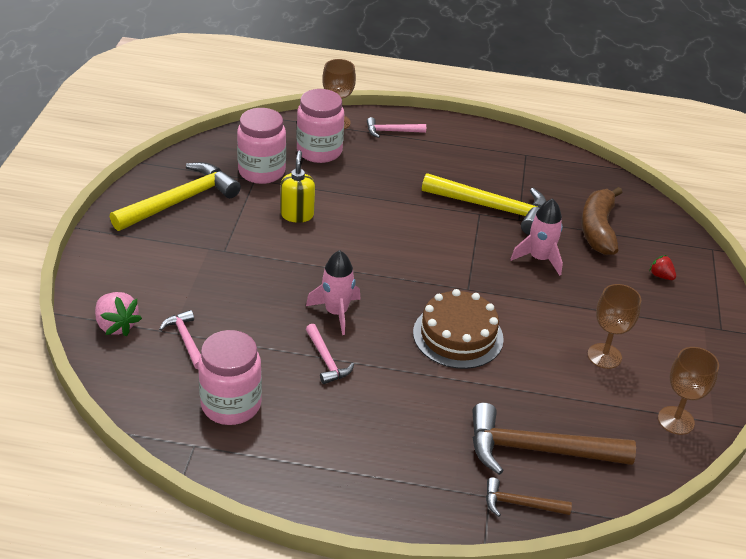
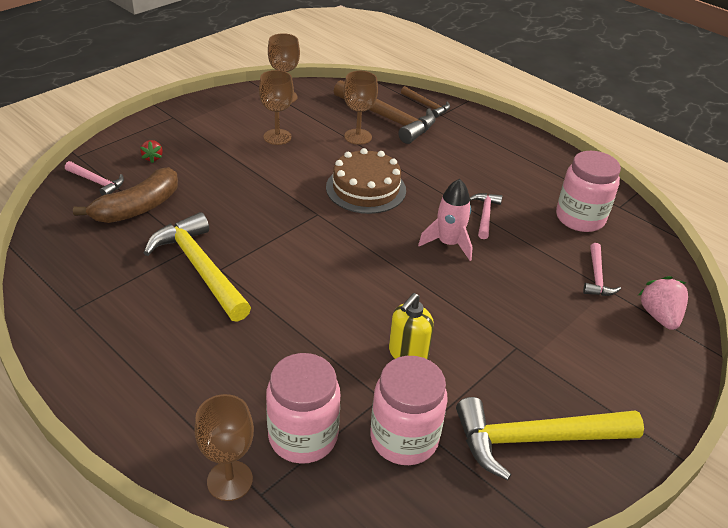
camera: 145 degrees left, 0 degrees up
pink hammer [367,117,426,138] -> pink hammer moved to [65,161,124,196]
pink rocket [511,198,563,276] -> none
none -> brown goblet [344,71,378,145]

